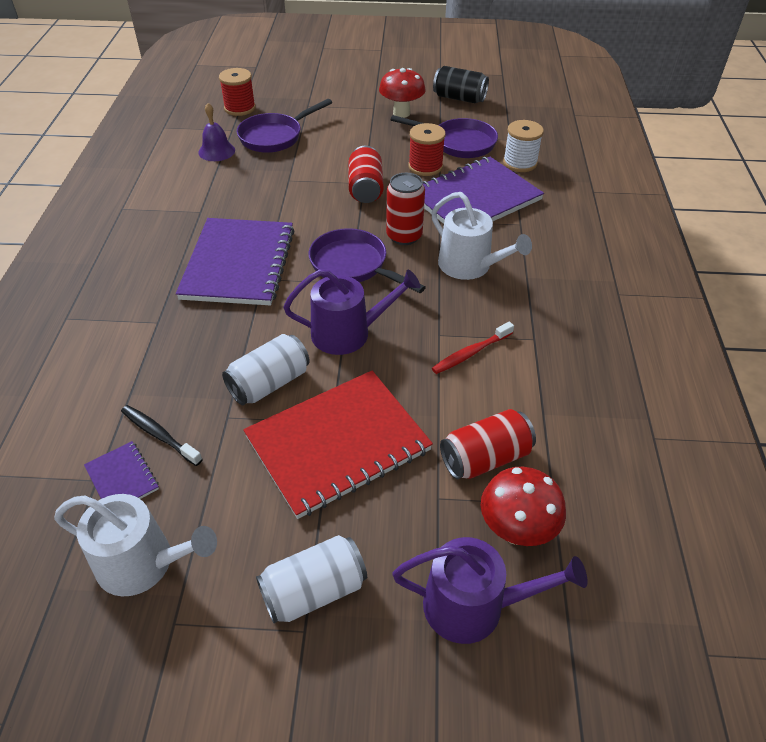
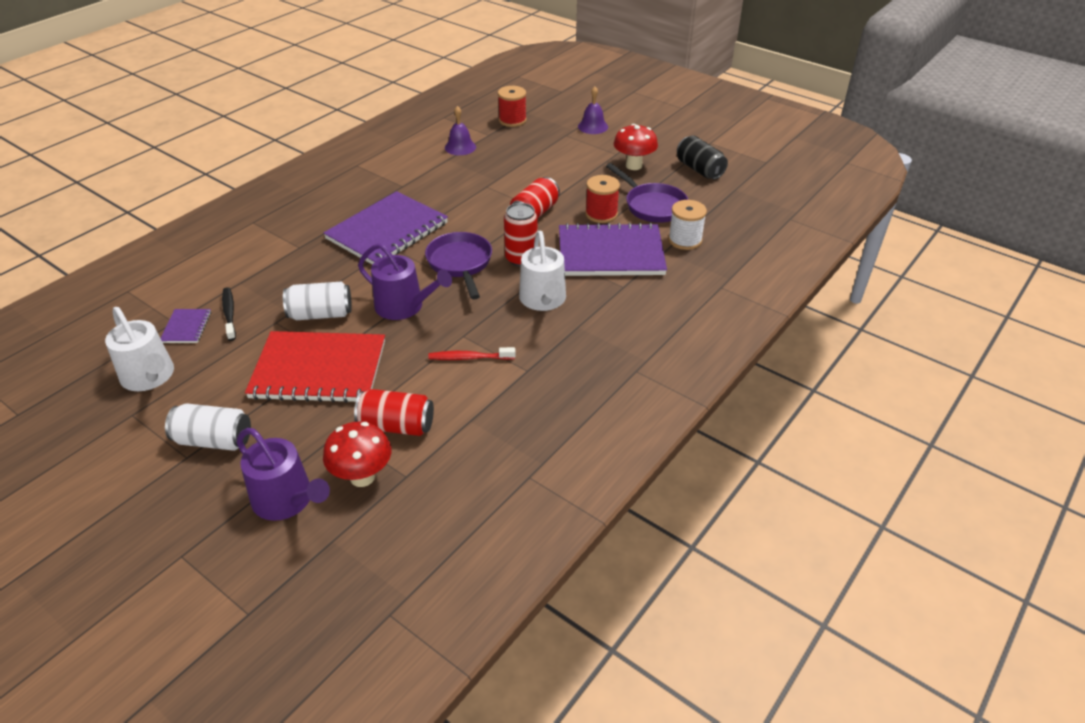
camera: 35 degrees right, 5 degrees down
purple pan [237,99,332,153] -> none
none -> purple bell [578,86,608,134]

